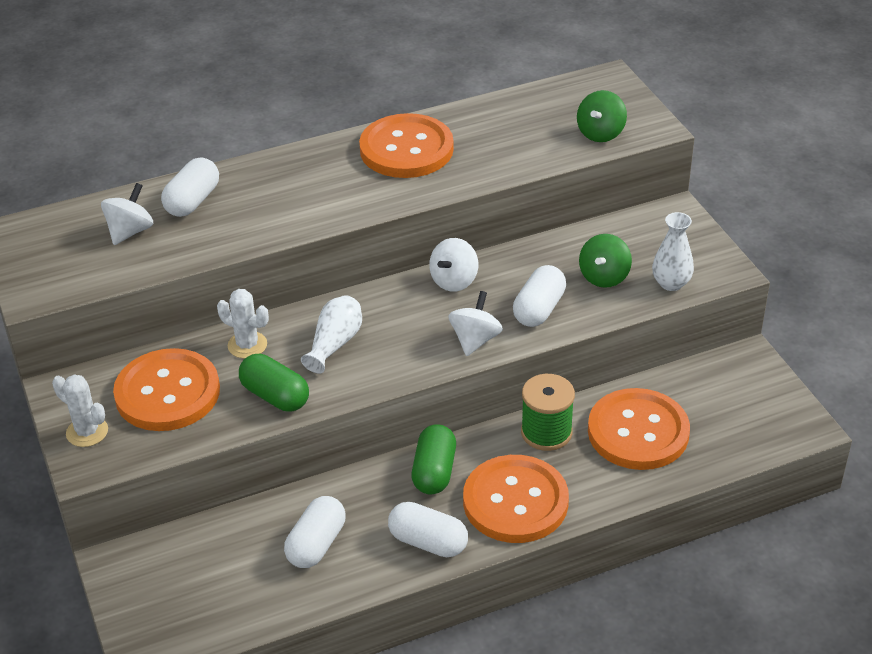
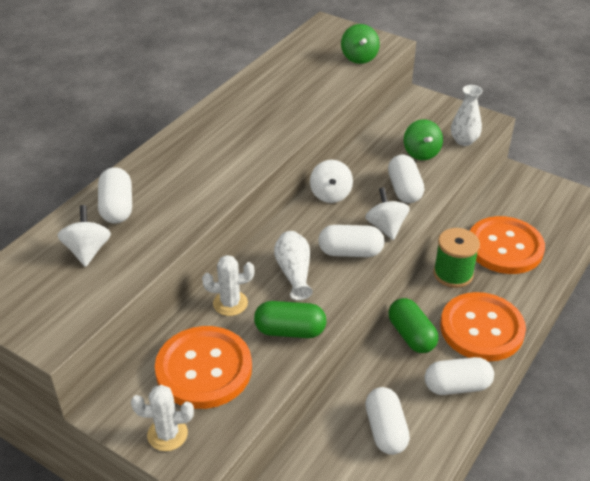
camera: 35 degrees left, 0 degrees up
orange button [359,113,454,178] -> none
none -> white capsule [318,225,384,257]

